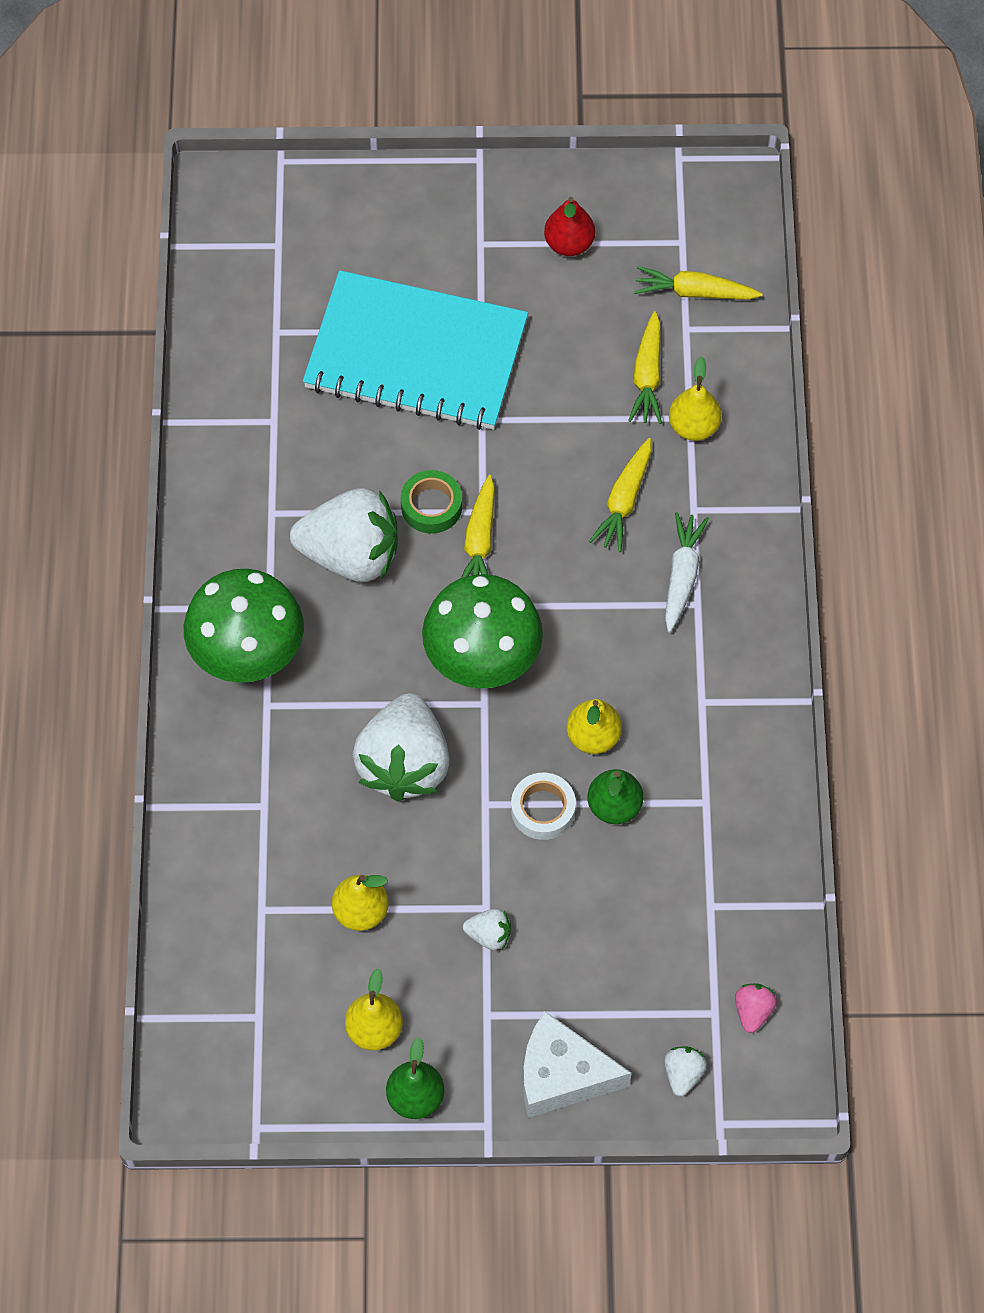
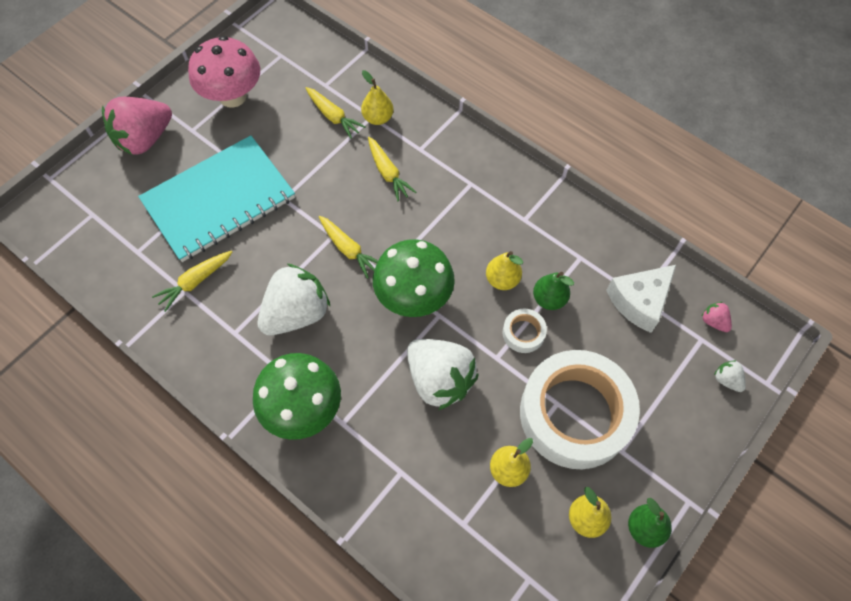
camera: 50 degrees left, 0 degrees up
green tape [401,470,462,534] -> none
white strawberry [463,908,511,950] -> white tape [520,350,640,469]
white cheese [523,1011,631,1118] -> white cheese moved to [606,265,676,333]
red pear [544,197,595,256] -> pink mushroom [188,36,260,108]
yellow carrot [634,266,762,300] -> yellow carrot moved to [152,251,232,312]
white carrot [665,512,709,632] -> none
none -> pink strawberry [102,97,172,155]

